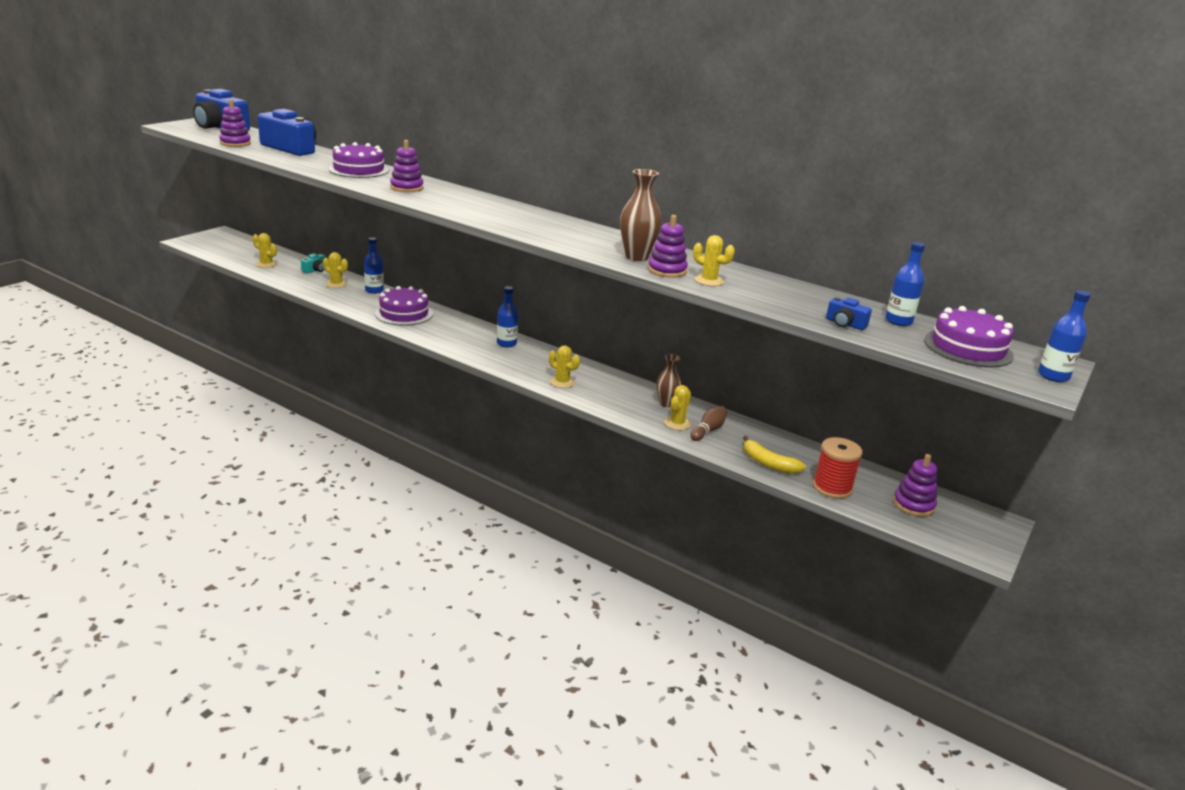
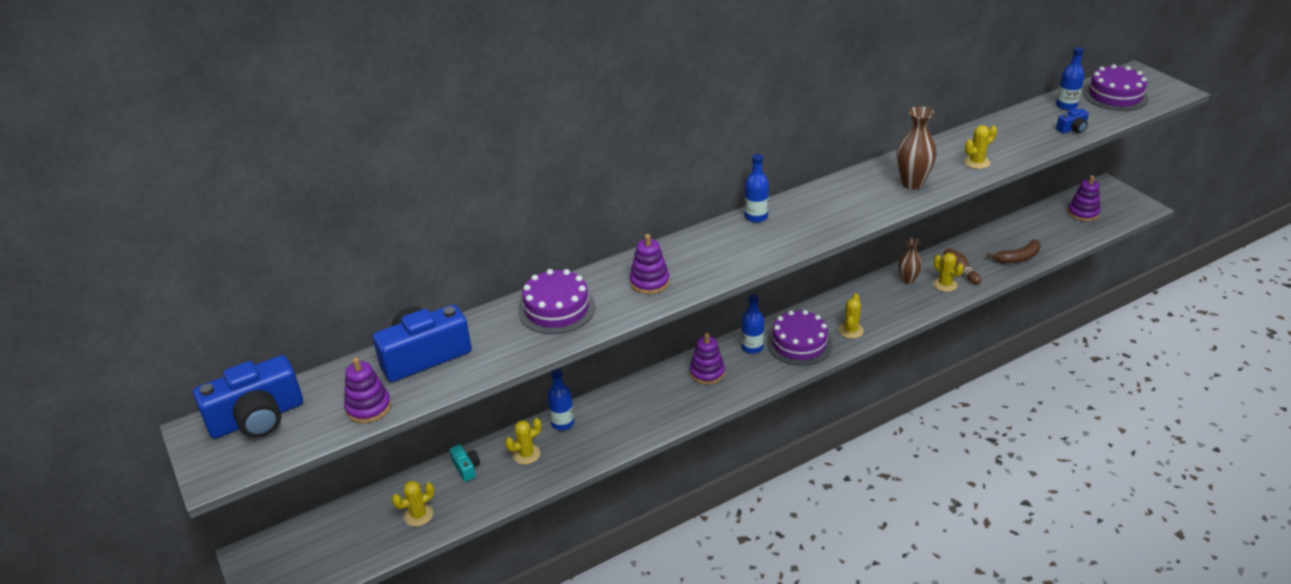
camera: 60 degrees left, 10 degrees up
purple cake [375,286,433,326] -> purple cake moved to [767,310,832,366]
yellow cactus [549,345,580,388] -> yellow cactus turned 45 degrees counterclockwise [839,293,864,339]
purple stacking toy [648,215,688,278] -> purple stacking toy moved to [690,333,725,385]
yellow banana [743,436,806,474] -> brown banana [986,240,1041,263]
red spool [813,437,862,499] -> none
blue bottle [1038,290,1091,382] -> blue bottle moved to [744,154,769,223]

